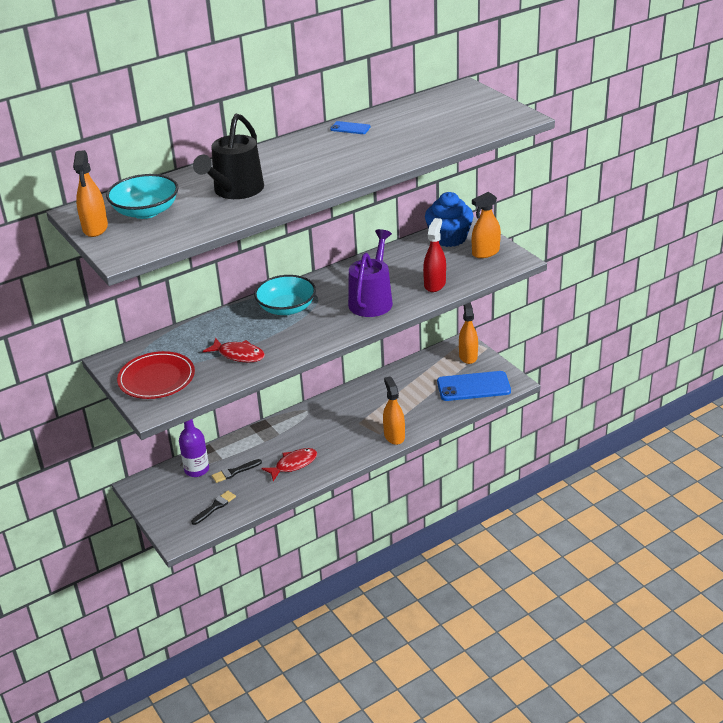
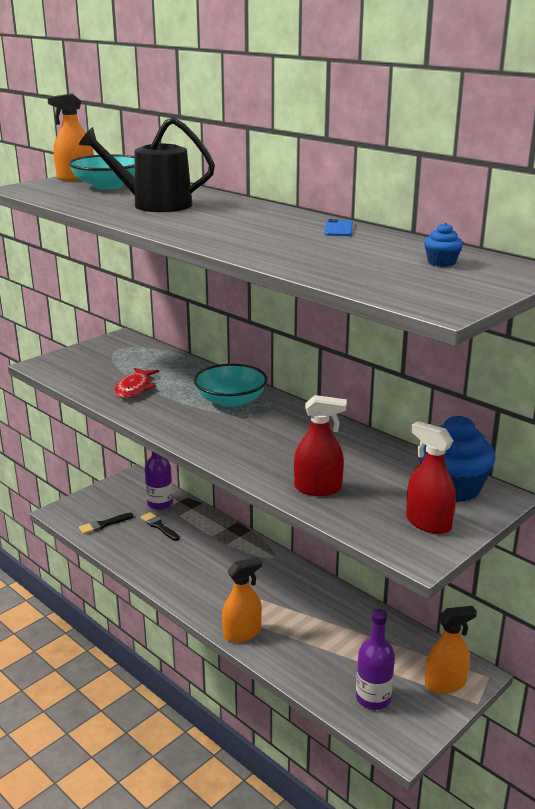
camera: 75 degrees right, 10 degrees down
red plate [117,351,195,399] -> none
black brush [191,491,236,525] -> black brush turned 120 degrees clockwise [79,513,133,534]
red fish [261,448,317,481] -> none
purple watering can [348,229,393,317] -> none
blue phone [437,371,511,401] -> purple bottle [356,609,395,710]
orange spray bottle [472,192,501,258] -> red spray bottle [406,421,456,534]
none -> blue cupcake [424,223,463,267]

